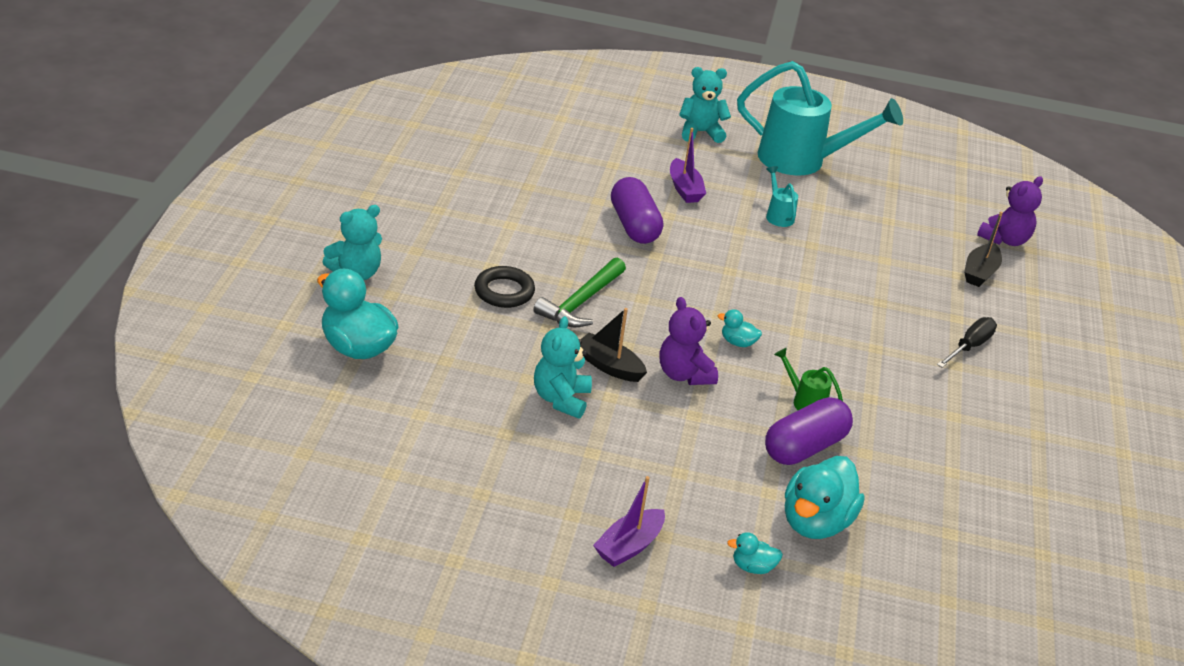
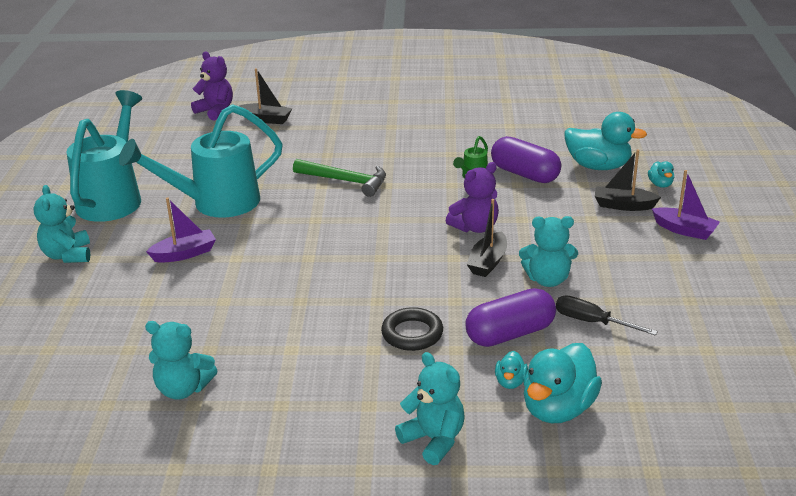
camera: 95 degrees left, 5 degrees down
green hammer [534,258,626,327] -> green hammer moved to [293,159,386,197]
purple capsule [611,177,663,244] -> purple capsule moved to [465,288,556,347]
turquoise duck [718,309,762,347] -> turquoise duck moved to [495,351,528,389]
turquoise watering can [766,166,798,227] -> turquoise watering can [119,104,283,218], size x2.42
black screwdriver [937,317,997,368] -> black screwdriver moved to [556,295,658,336]
none -> turquoise teddy bear [145,321,218,399]
none -> black boat [595,149,661,211]

